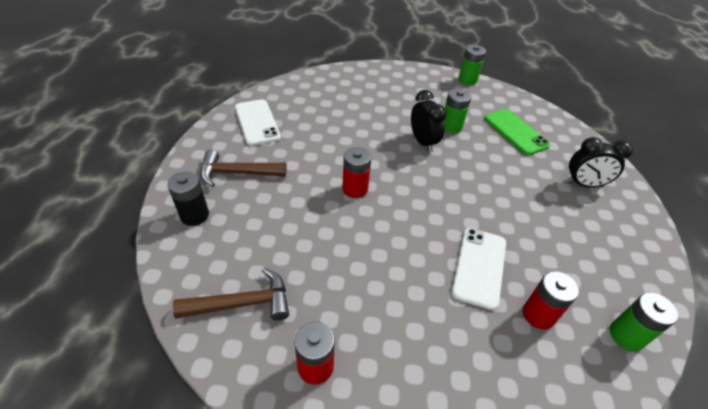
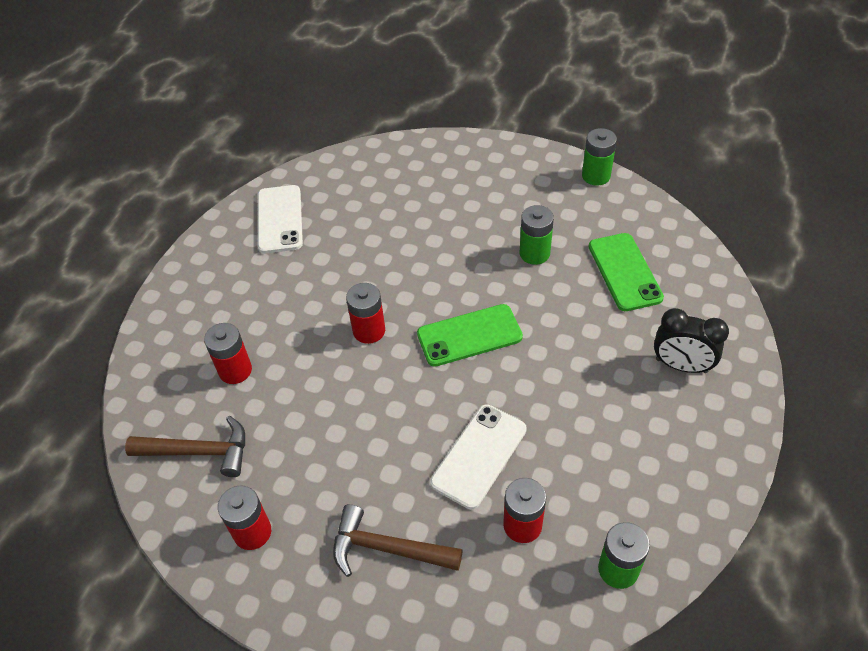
camera: 20 degrees right, 5 degrees up
black battery [167,171,209,226] -> none
brown hammer [201,150,287,187] -> brown hammer moved to [333,504,463,577]
black clock [411,90,447,152] -> none
none -> red battery [204,323,252,384]
none -> green phone [417,304,523,367]

